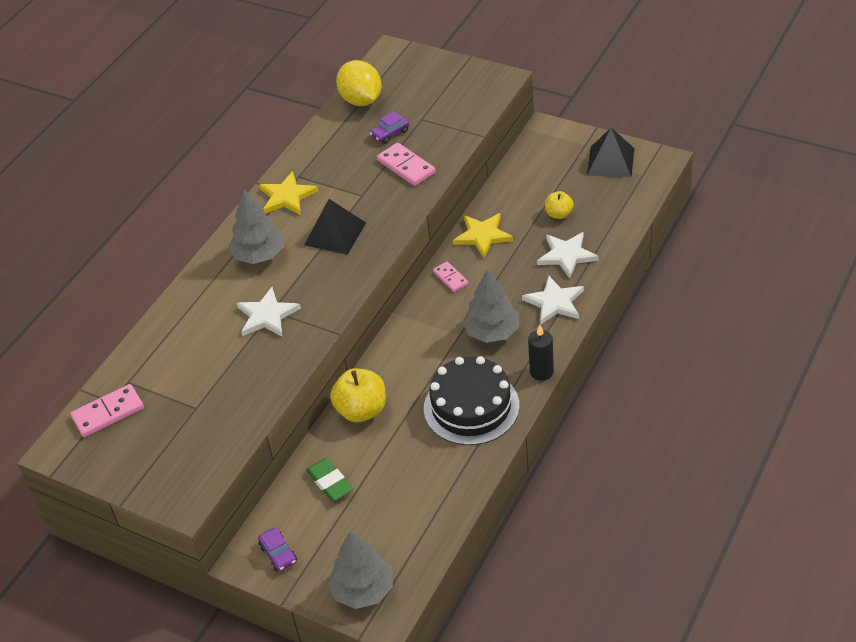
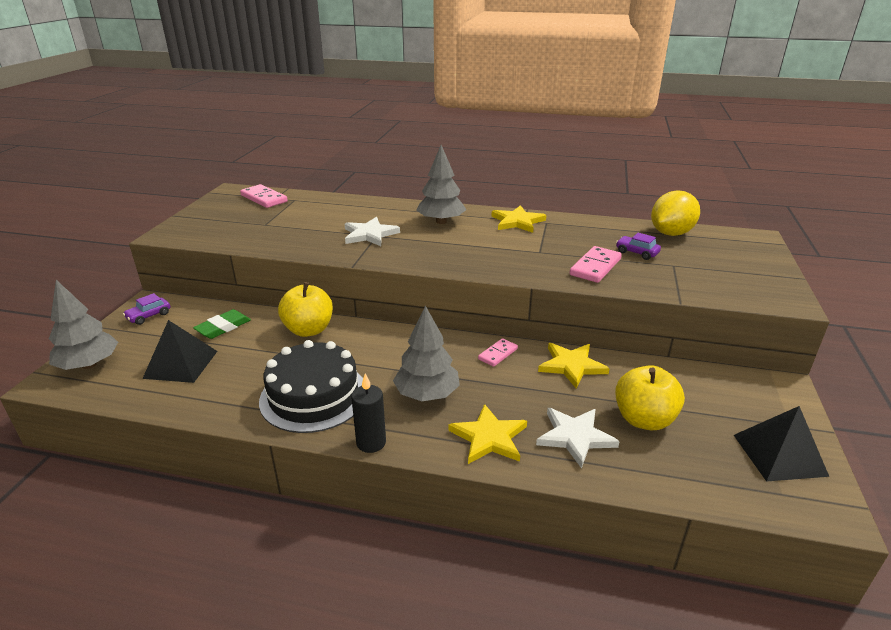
camera: 70 degrees right, 15 degrees down
black pyramid [304,199,366,255] -> black pyramid moved to [142,320,217,383]
white star [522,276,584,325] -> yellow star [448,404,527,464]
yellow apple [545,191,574,219] -> yellow apple [615,365,685,430], size x1.73

